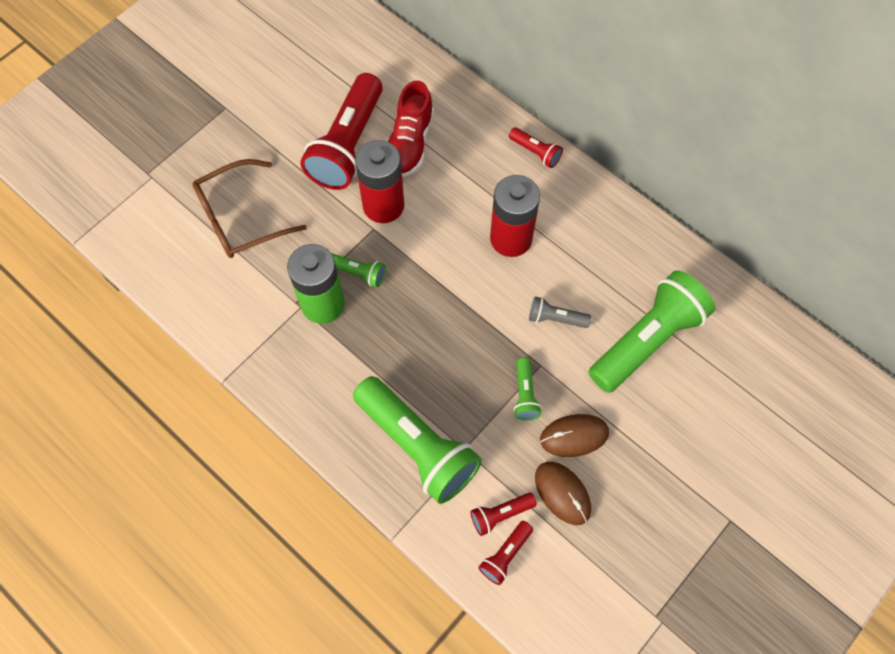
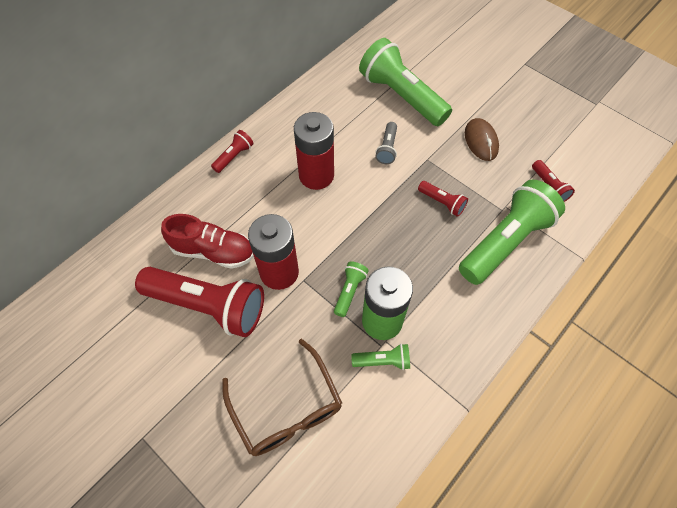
camera: 90 degrees left, 5 degrees down
red flashlight [478,521,533,585] -> red flashlight moved to [418,181,468,217]
green flashlight [514,357,542,420] -> green flashlight moved to [351,344,410,370]
brown mouse [535,462,591,525] -> none

